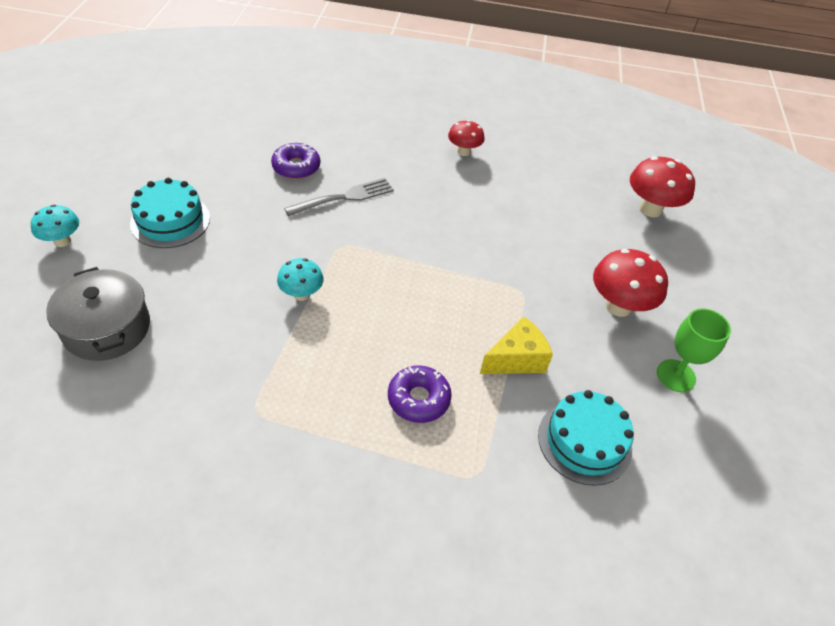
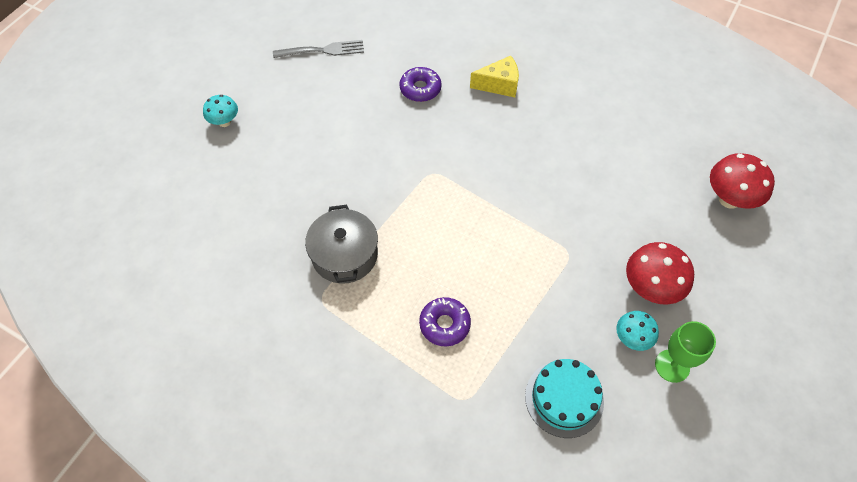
camera: 25 degrees right, 10 degrees up
grey pot [46,267,150,361] -> grey pot moved to [305,205,378,284]
turquoise cake [130,178,210,248] -> none
turquoise mushroom [277,258,323,301] -> turquoise mushroom moved to [616,311,659,351]
grey fork [284,178,394,216] -> grey fork moved to [273,40,364,58]
red mushroom [448,120,484,156] -> none
yellow cheese [480,317,553,374] -> yellow cheese moved to [470,56,519,97]

